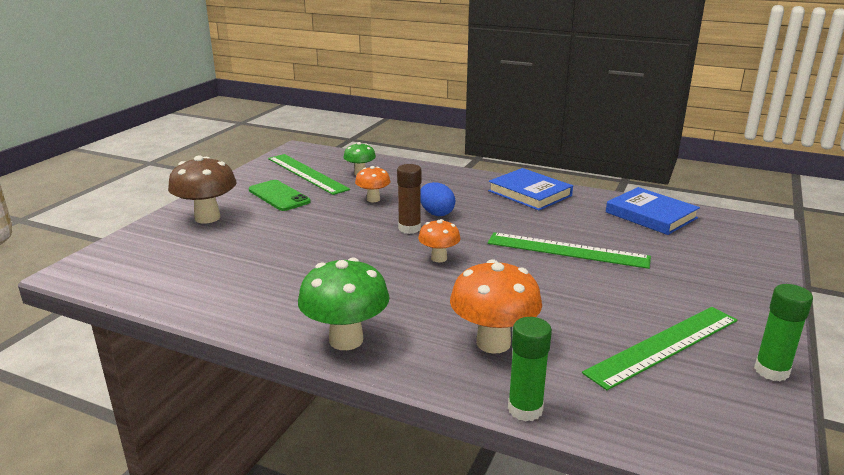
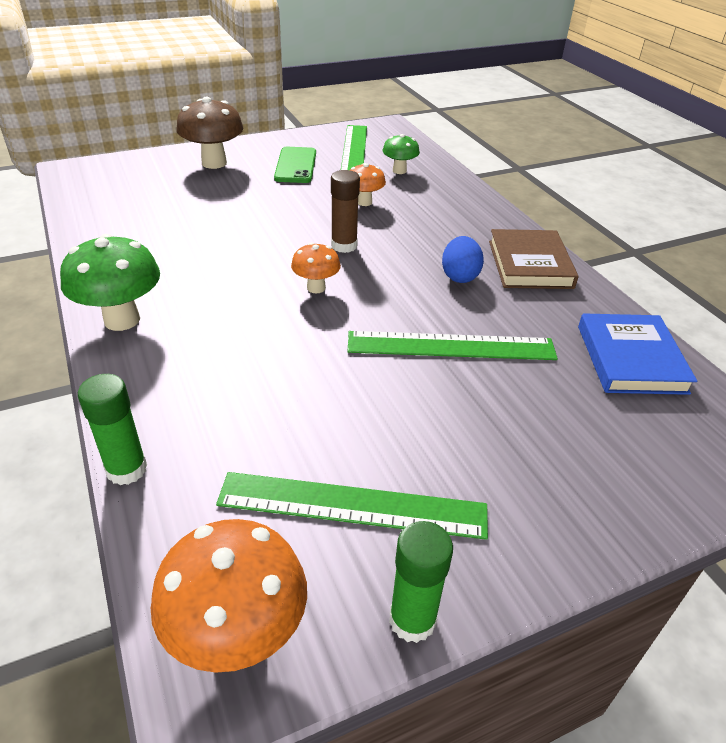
camera: 40 degrees right, 15 degrees up
blue egg [421,182,456,216] -> blue egg moved to [442,236,484,283]
orange mushroom [450,259,542,354] -> orange mushroom moved to [151,519,307,673]
blue book [488,168,573,211] -> brown book [489,229,579,289]
green ruler [488,232,651,269] -> green ruler turned 60 degrees counterclockwise [348,331,558,360]

